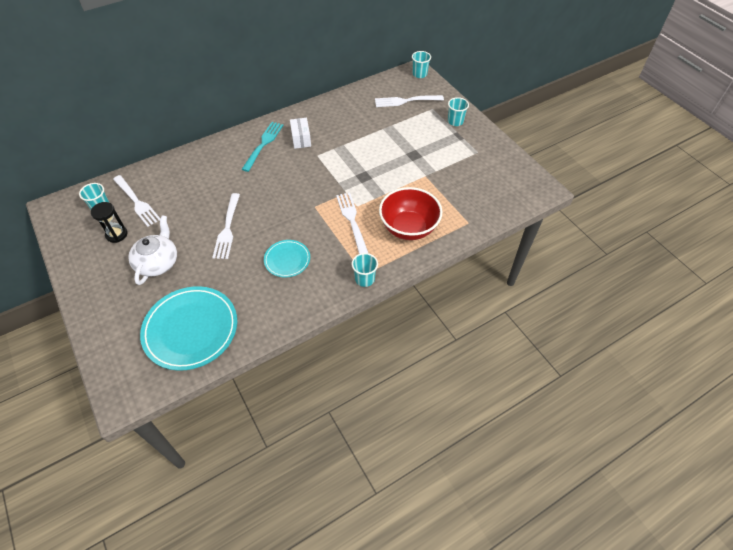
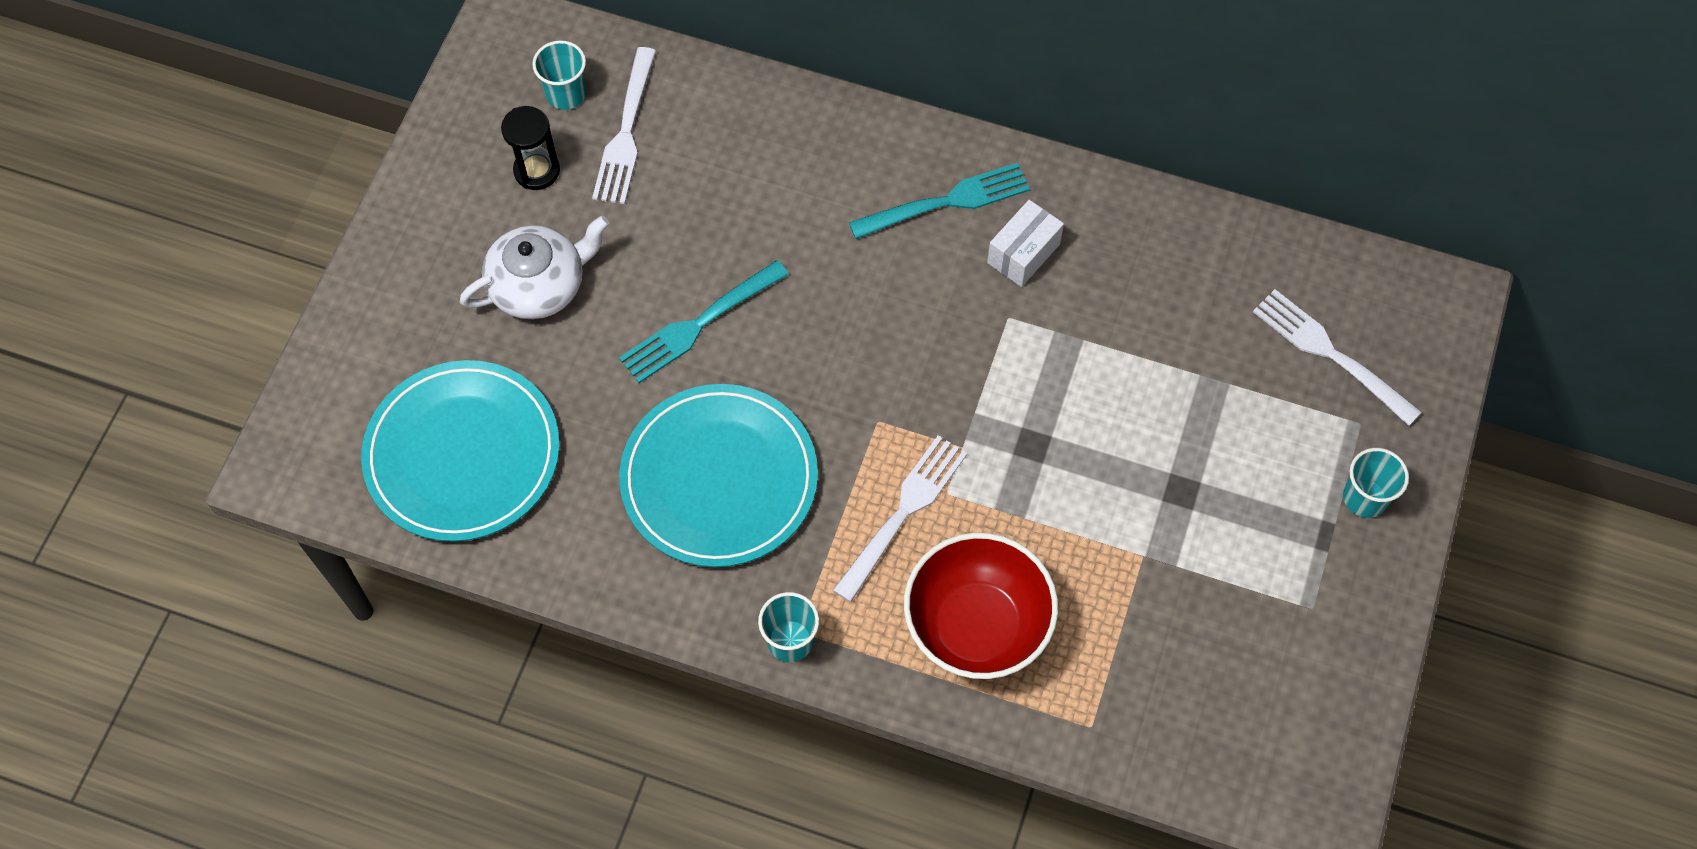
camera: 50 degrees right, 10 degrees up
white fork [212,193,240,259] -> turquoise fork [619,260,789,383]
turquoise plate [264,240,310,277] -> turquoise plate [619,384,818,567], size x1.87
turquoise cup [412,51,431,78] -> none

